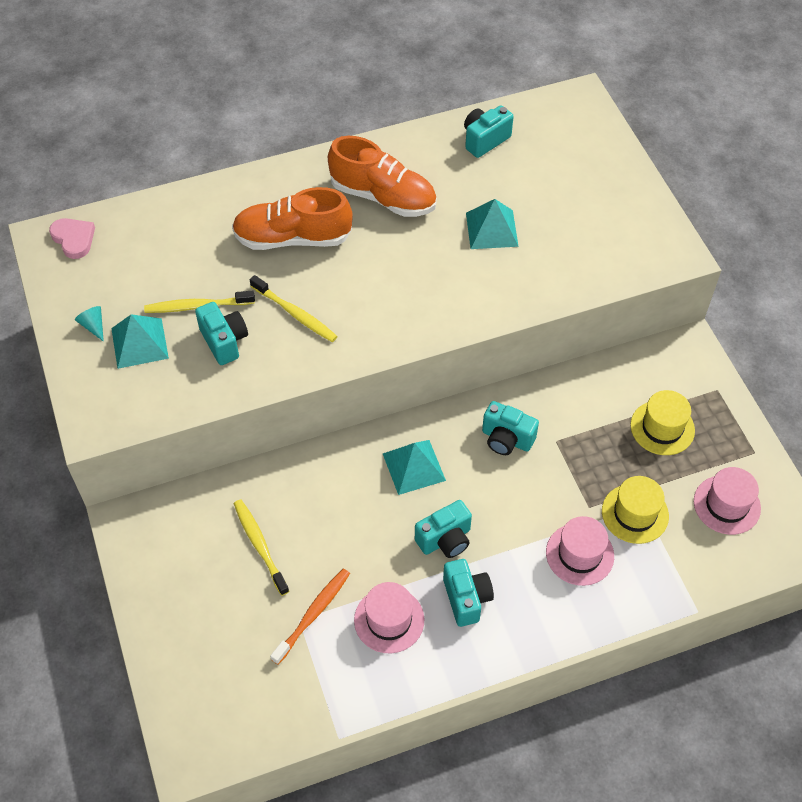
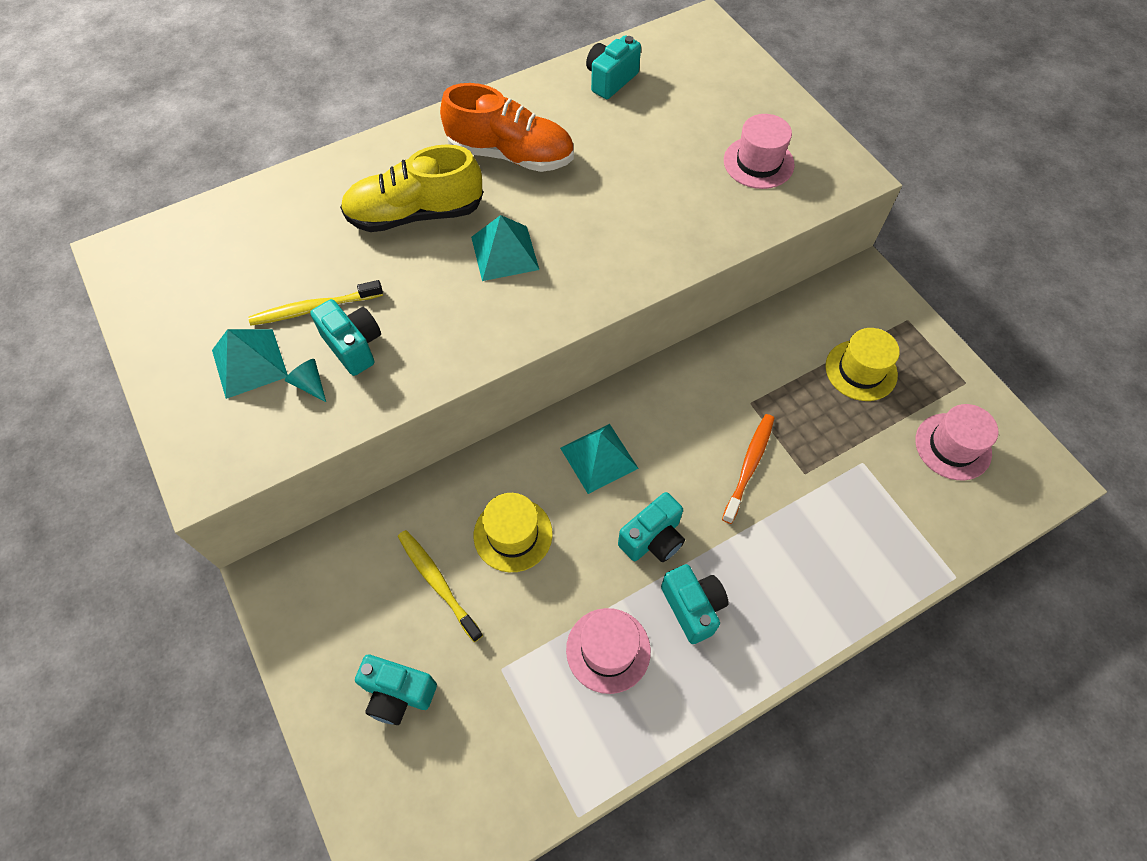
camera: 10 degrees left, 5 degrees up
pink heart [49,218,95,259] -> none
turquoise cone [75,306,104,342] -> turquoise cone moved to [285,359,326,402]
orange shoe [232,187,353,250] -> yellow shoe [340,144,483,232]
yellow toothbrush [250,275,338,342] -> none
orange toothbrush [270,569,350,665] -> orange toothbrush moved to [722,414,774,524]
turquoise pyramid [466,199,519,249] -> turquoise pyramid moved to [471,215,539,281]
turquoise camera [482,401,539,455] -> turquoise camera moved to [355,655,437,725]
pink hat [546,516,614,586] -> pink hat moved to [724,114,795,189]
yellow hat [602,476,669,544] -> yellow hat moved to [474,493,553,572]

